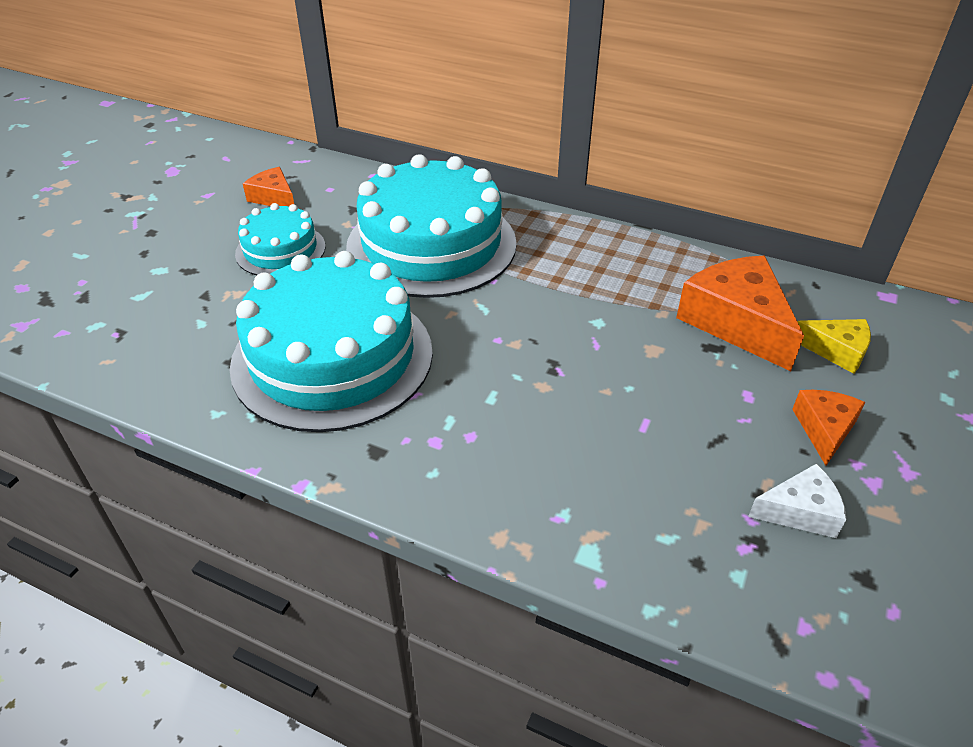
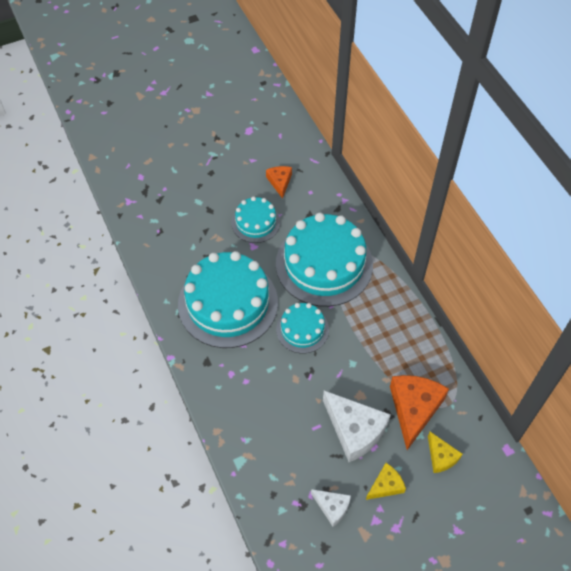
camera: 40 degrees right, 15 degrees up
orange cheese [792,390,866,466] -> yellow cheese [366,463,406,500]
none -> turquoise cake [276,303,329,353]
none -> white cheese [323,391,391,462]

